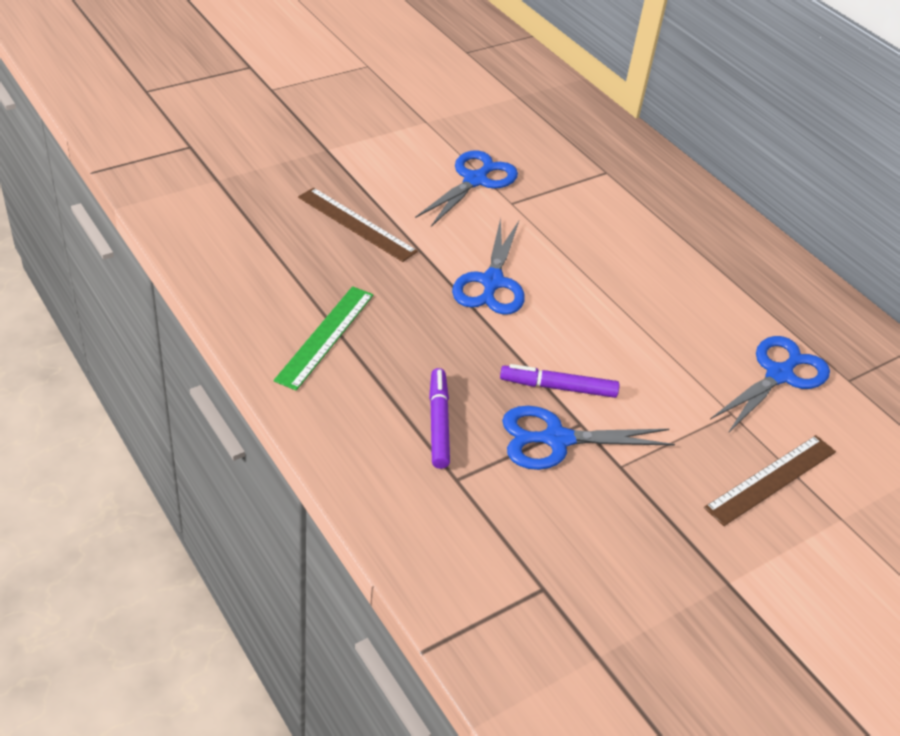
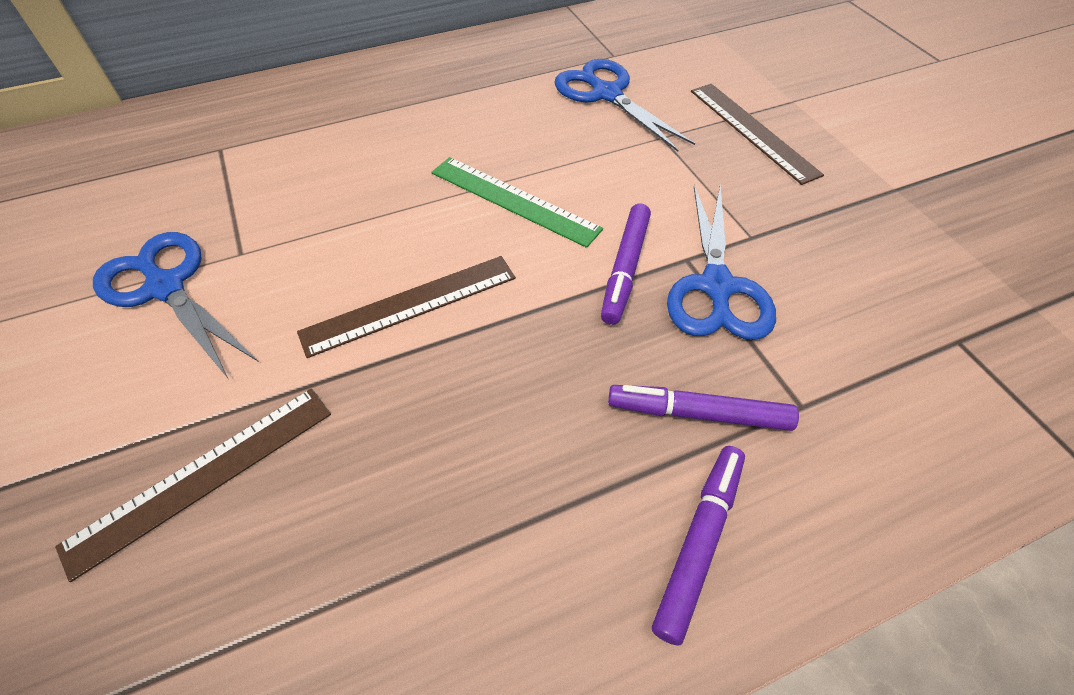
camera: 75 degrees left, 10 degrees up
green ruler [273,286,373,390] -> green ruler moved to [431,157,603,248]
blue scissors [452,218,525,315] -> brown ruler [297,256,516,358]
none -> purple marker [652,446,745,646]

